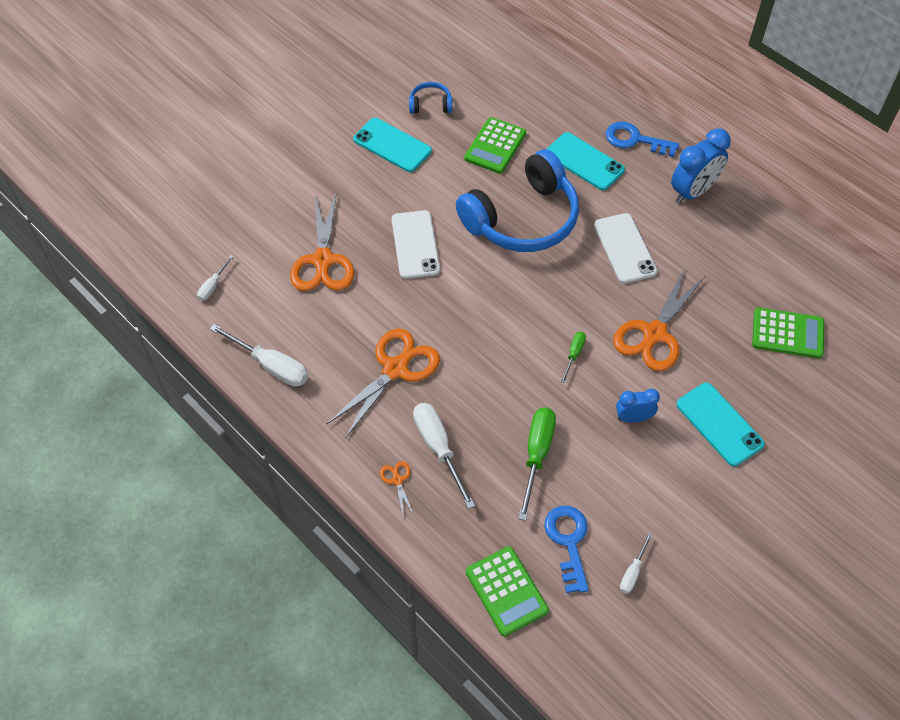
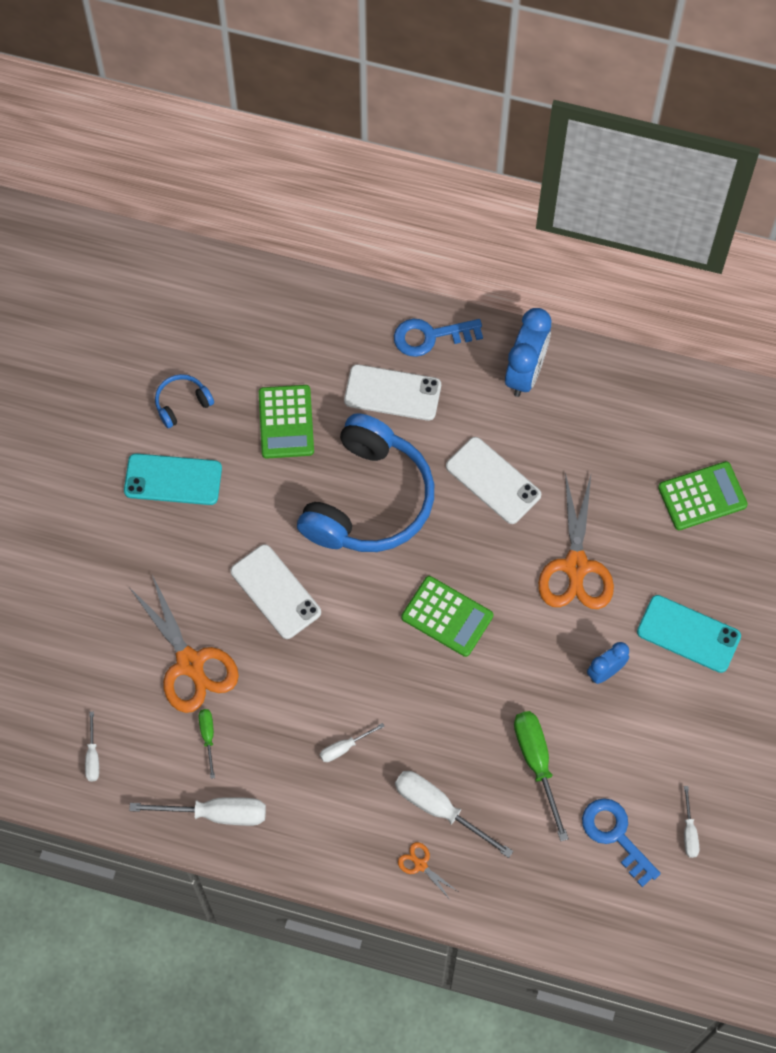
camera: 30 degrees left, 10 degrees up
orange scissors [326,328,440,438] -> white screwdriver [320,723,385,762]
green calculator [466,546,549,637] -> green calculator moved to [401,576,493,657]
turquoise phone [547,132,625,190] -> white phone [344,364,441,421]
green screwdriver [561,332,586,383] -> green screwdriver moved to [199,709,215,779]

